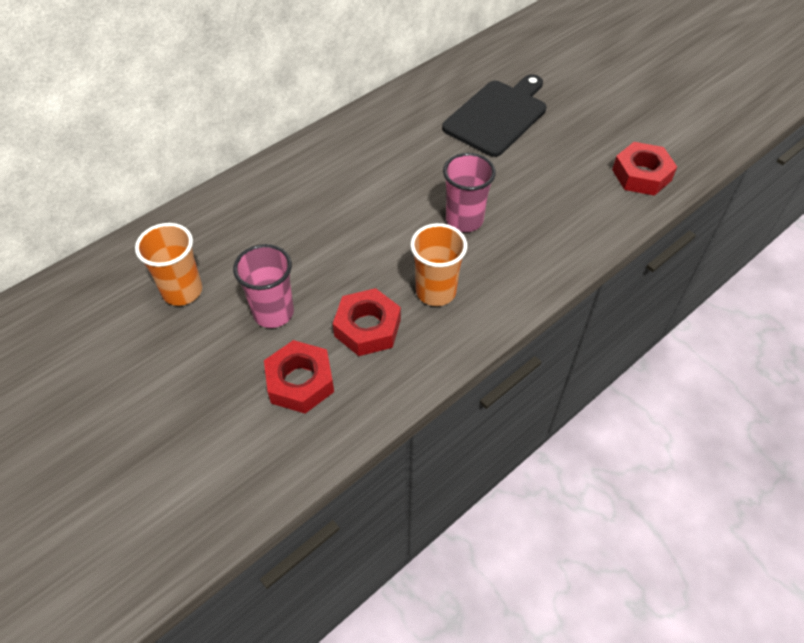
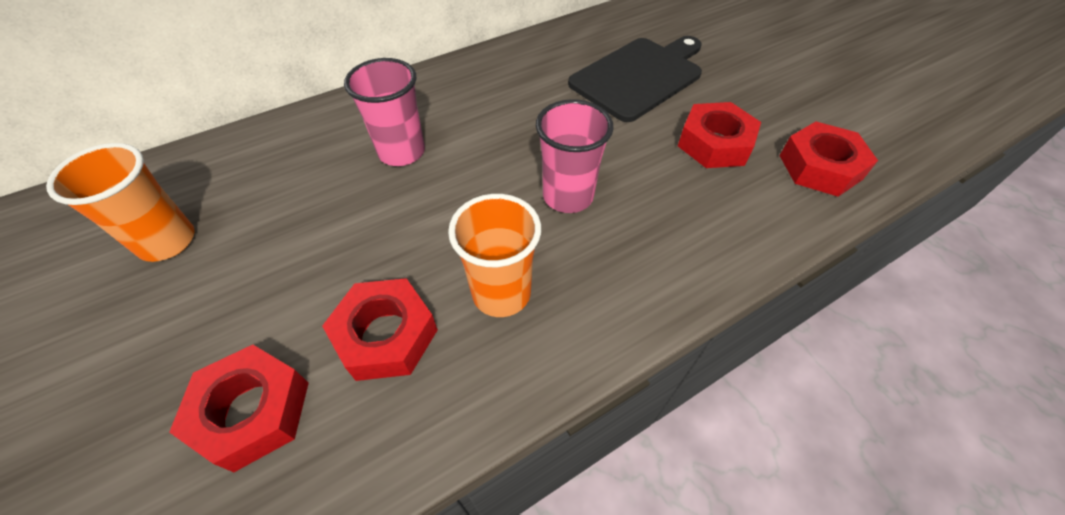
camera: 10 degrees right, 0 degrees up
pink cup [233,244,294,328] -> pink cup moved to [344,58,425,166]
none -> red nut [678,102,761,168]

